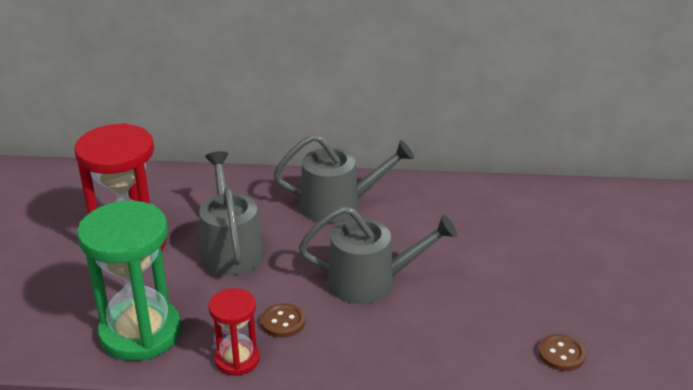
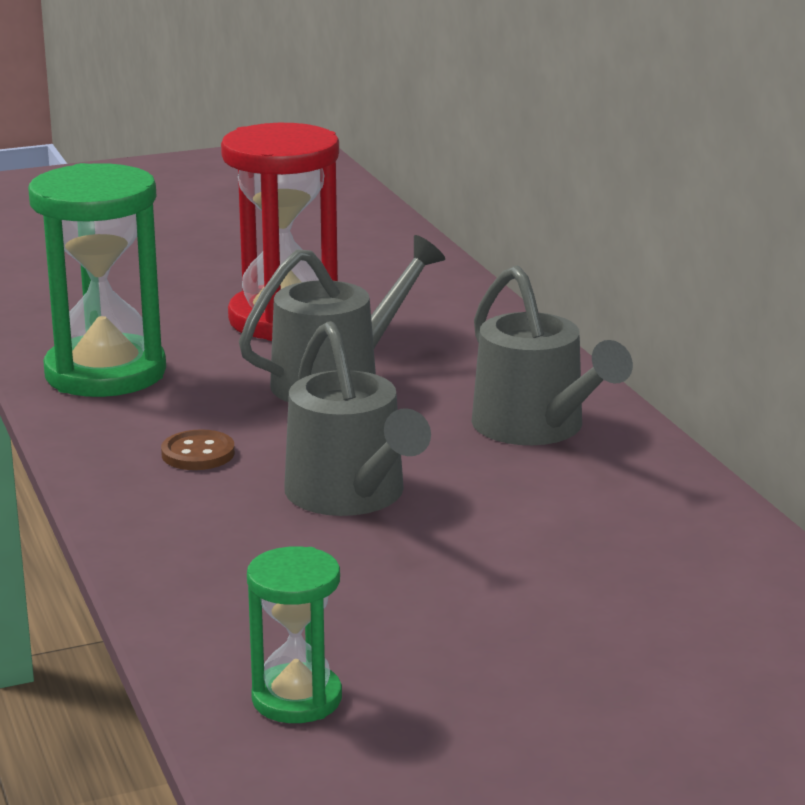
camera: 65 degrees right, 10 degrees down
red hourglass [208,288,260,376] -> none
brown button [538,334,586,371] -> green hourglass [247,546,342,723]

